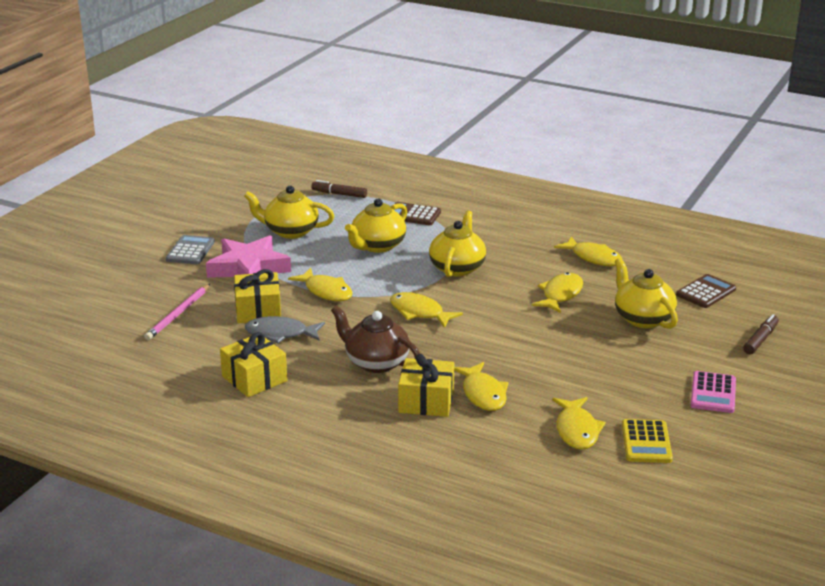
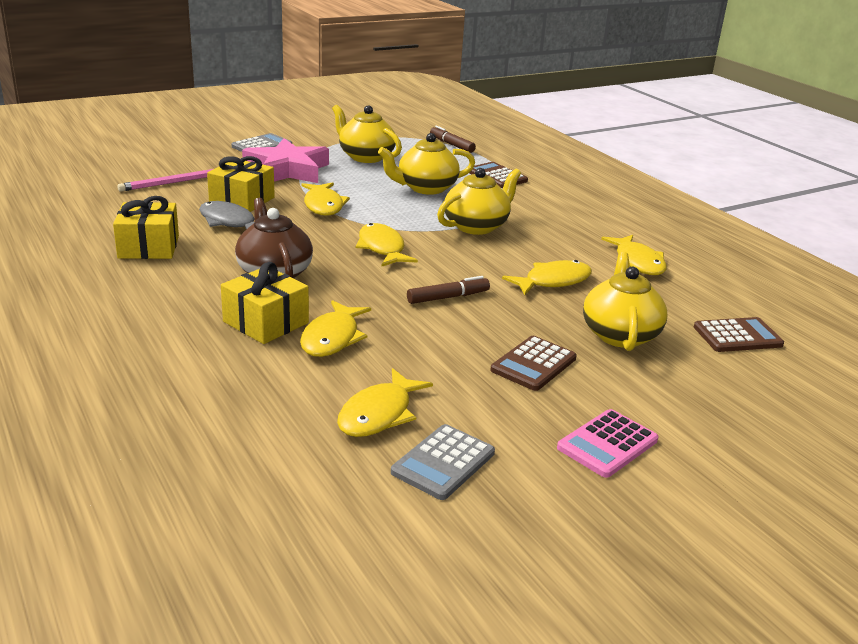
camera: 30 degrees right, 0 degrees up
yellow calculator [622,419,673,463] -> grey calculator [391,424,495,500]
brown marker [743,314,779,354] -> brown marker moved to [407,276,490,304]
none -> brown calculator [491,336,577,391]

